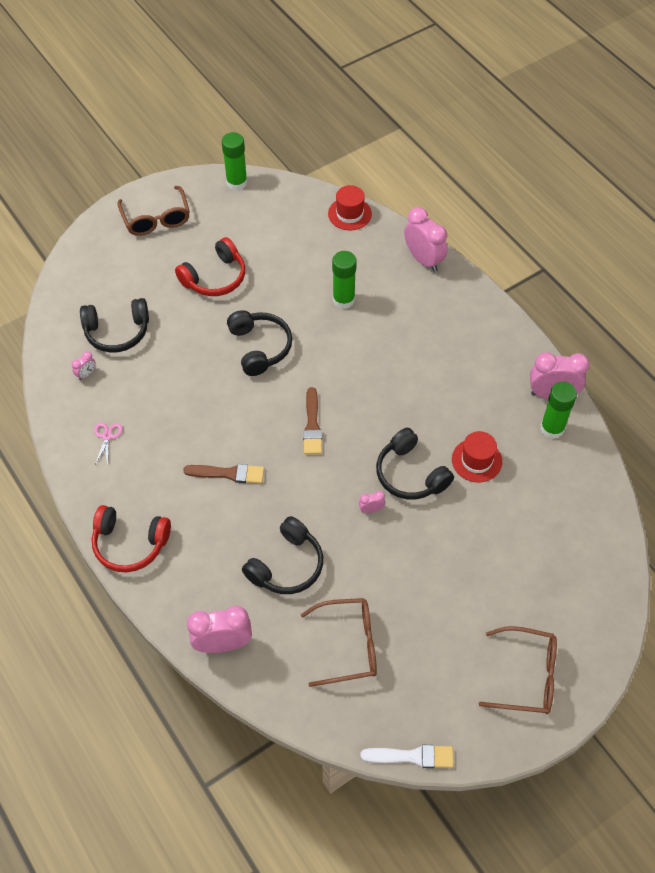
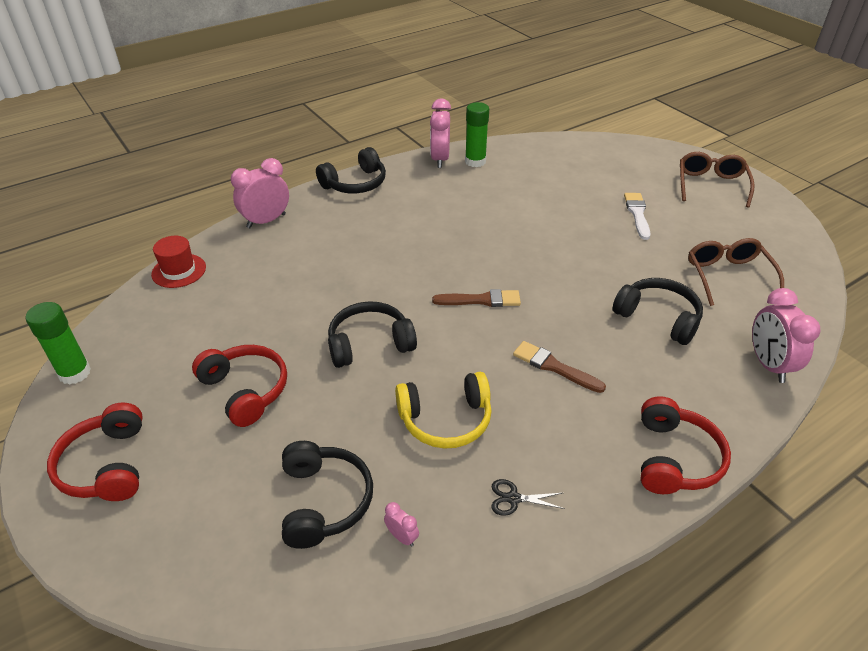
camera: 90 degrees left, 15 degrees down
pink scissors [94,422,123,464] -> black scissors [491,479,565,516]
brown glasses [117,186,190,236] -> red headphones [47,402,142,501]
brown brush [183,464,264,484] -> brown brush turned 60 degrees counterclockwise [513,341,606,393]
green glue stick [332,251,357,309] -> none
pink clock [359,491,385,513] -> none
white brush [360,745,454,768] -> white brush moved to [624,193,650,240]
black headphones [376,428,454,500] -> black headphones moved to [316,147,386,193]
red hat [452,431,502,482] -> none
none -> yellow headphones [395,372,492,449]

